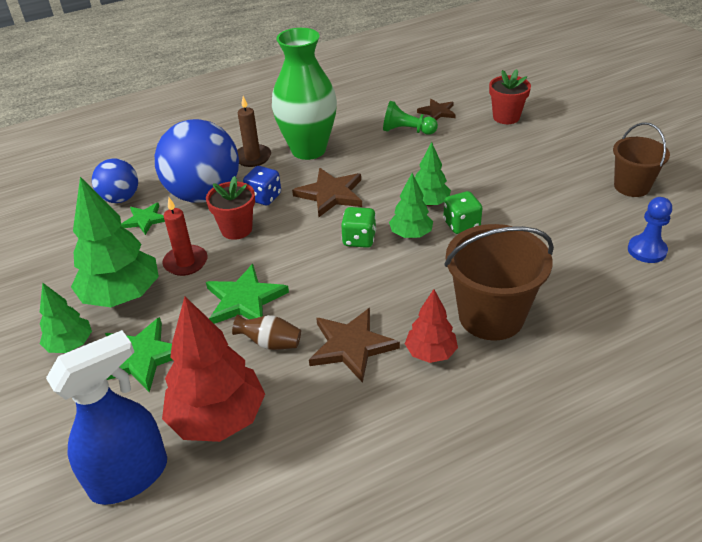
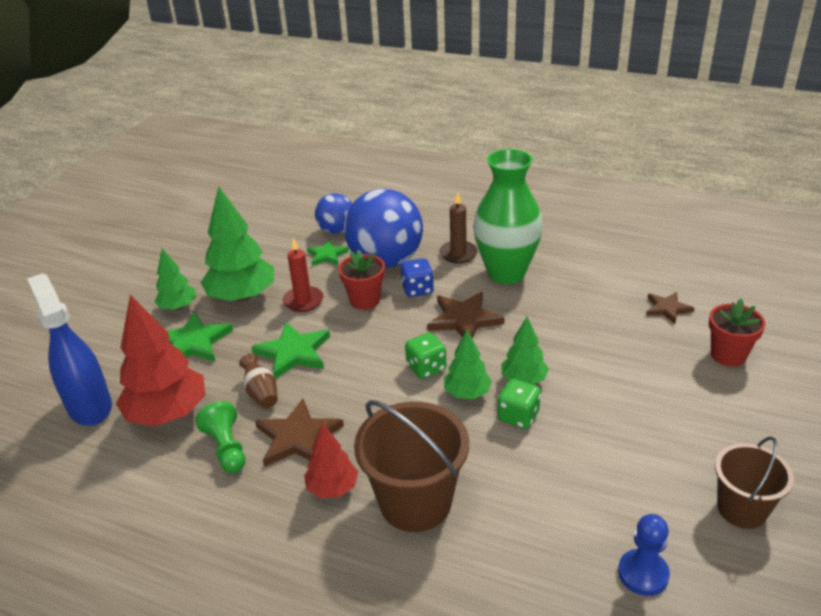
camera: 50 degrees right, 5 degrees down
blue spray bottle [46,330,167,505] -> blue spray bottle turned 135 degrees counterclockwise [27,273,112,426]
green pawn [383,101,438,135] -> green pawn moved to [195,401,245,473]

